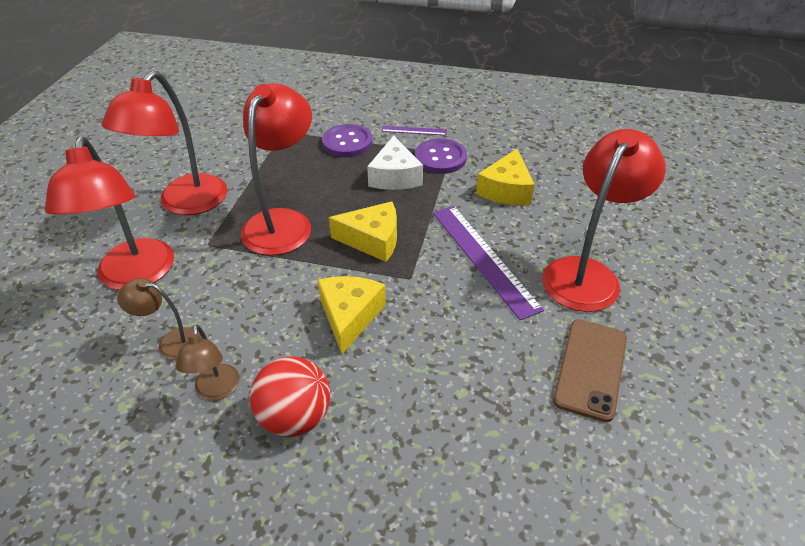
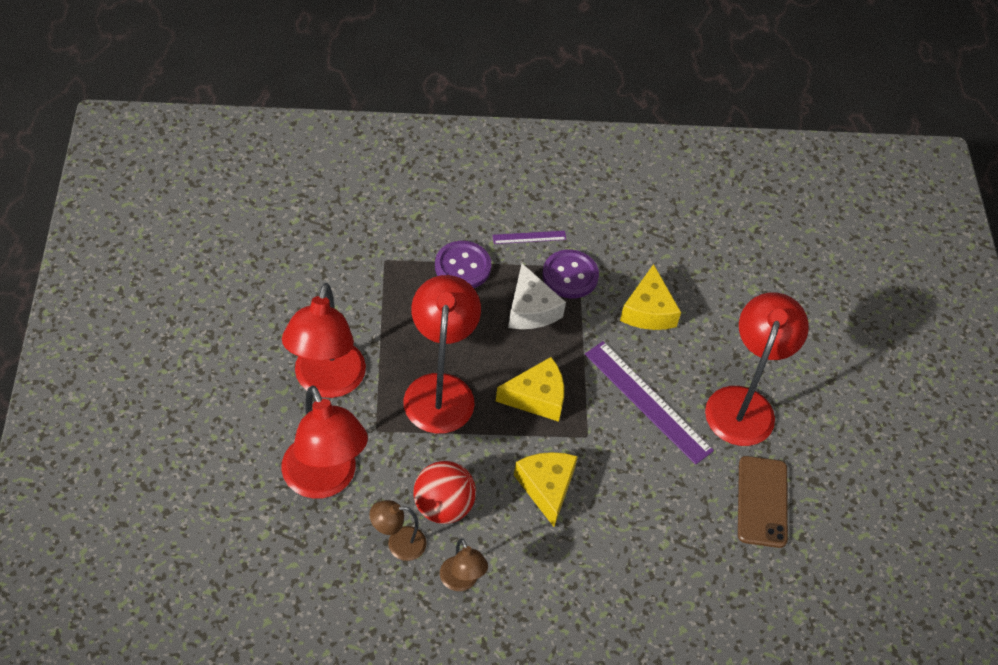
camera: 20 degrees left, 10 degrees up
red ball [250,356,330,437] -> red ball moved to [413,461,476,524]

